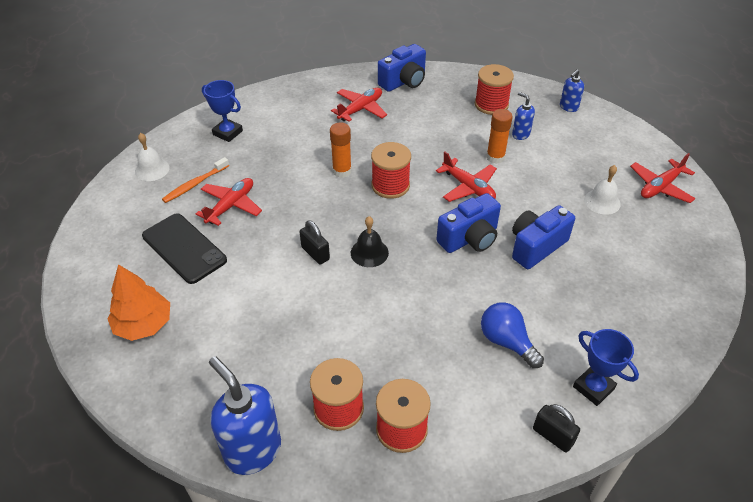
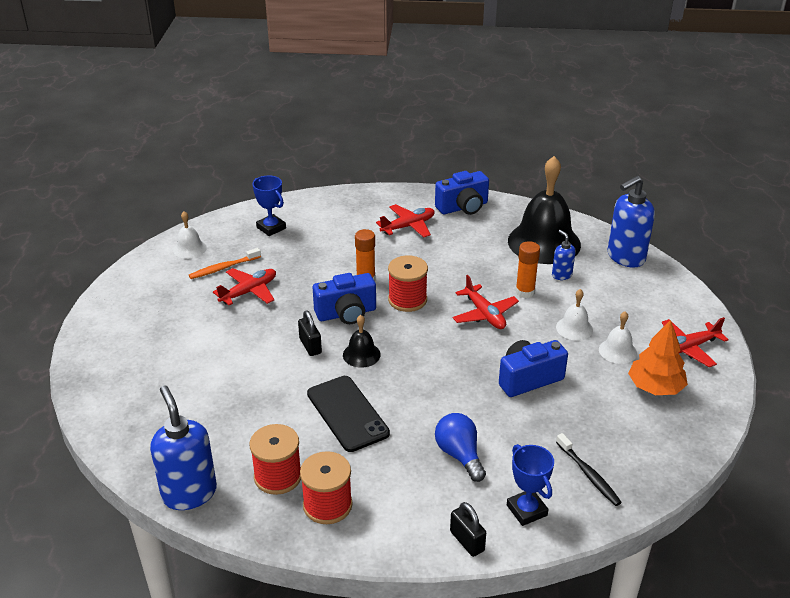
camera: 15 degrees right, 10 degrees down
orange tree [107,264,170,341] -> orange tree moved to [628,320,688,395]
black phone [142,214,227,284] -> black phone moved to [307,376,390,452]
blue camera [436,193,501,253] -> blue camera moved to [313,273,376,324]
red spool [475,64,514,115] -> black bell [508,156,581,264]
blue soap dispenser [560,69,584,112] -> blue soap dispenser [608,176,655,268], size x1.97
none -> white bell [556,289,593,340]
none -> black toothbrush [556,433,622,506]

